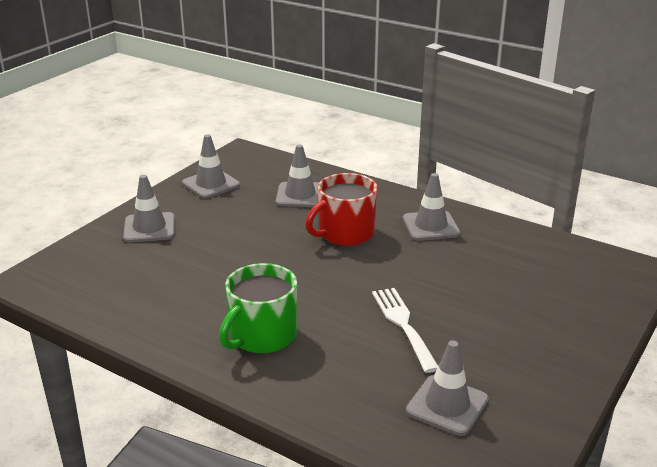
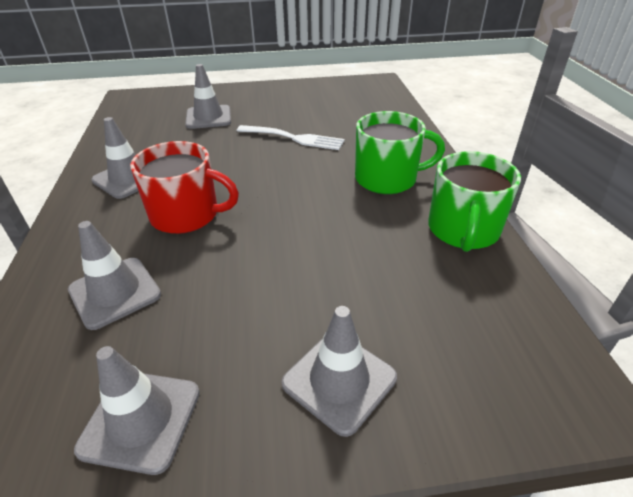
camera: 130 degrees left, 10 degrees up
white fork [372,288,438,373] -> white fork turned 105 degrees counterclockwise [237,125,345,150]
grey traffic cone [406,340,489,436] -> grey traffic cone moved to [185,64,231,129]
none -> green mug [428,151,521,252]

